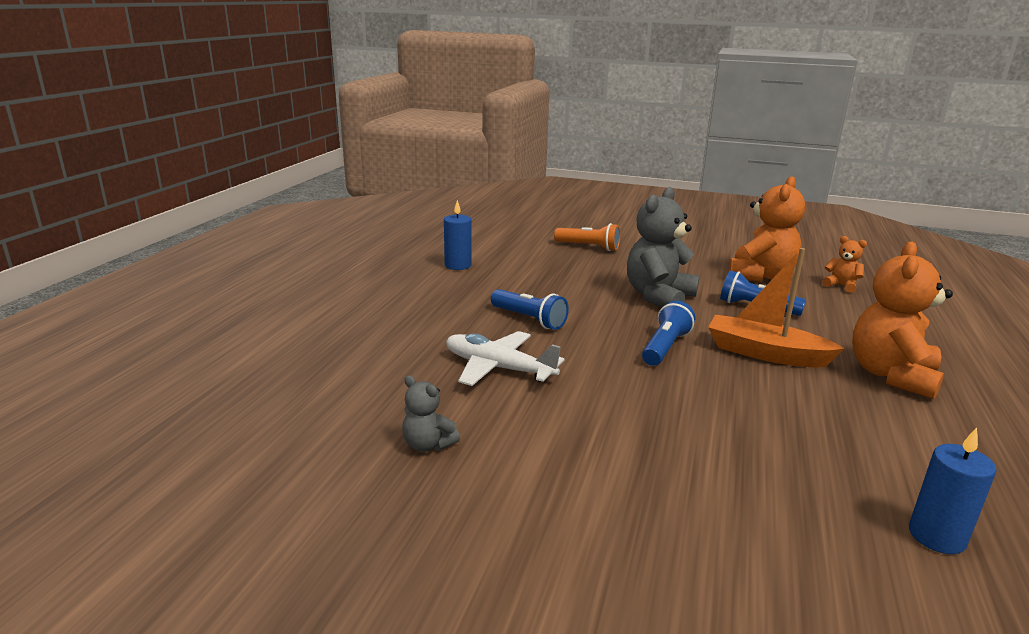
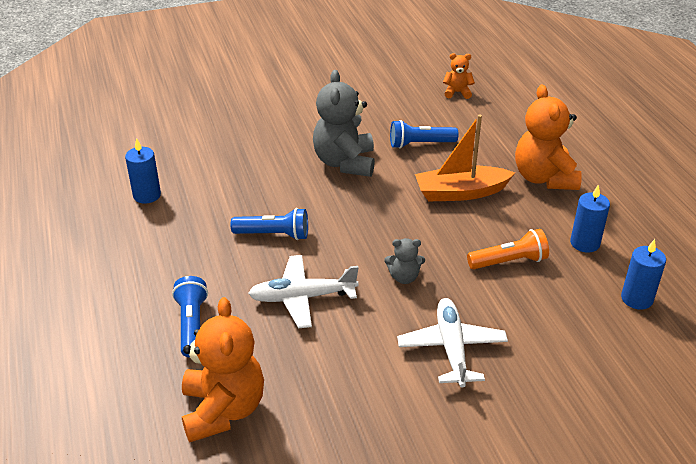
camera: 35 degrees left, 15 degrees up
grey teddy bear [402,375,460,452] -> grey teddy bear moved to [384,238,425,284]
orange flashlight [554,223,620,251] -> orange flashlight moved to [467,229,549,269]
blue flashlight [642,301,695,366] -> blue flashlight moved to [172,276,208,357]
orange teddy bear [729,177,805,282] -> orange teddy bear moved to [182,297,264,442]
none -> white plane [397,298,508,388]
none -> blue candle [570,184,610,253]

